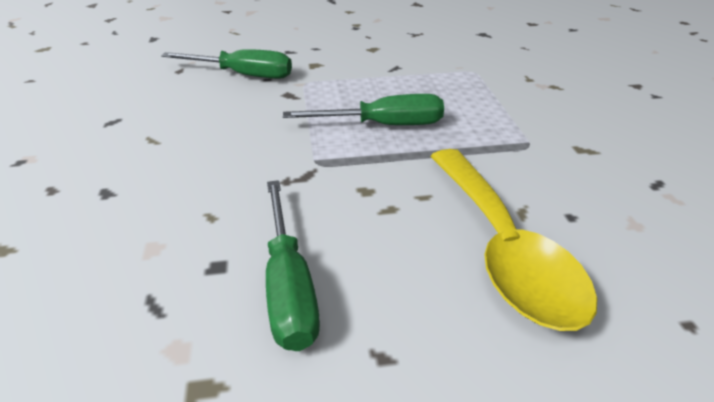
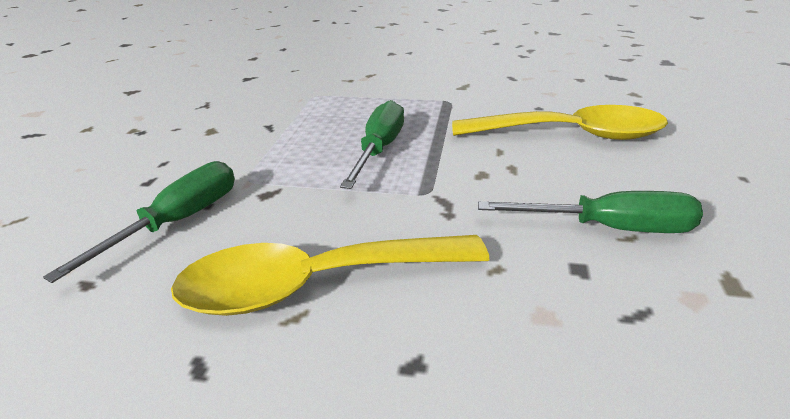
camera: 70 degrees left, 5 degrees down
none -> yellow spoon [171,235,489,316]

